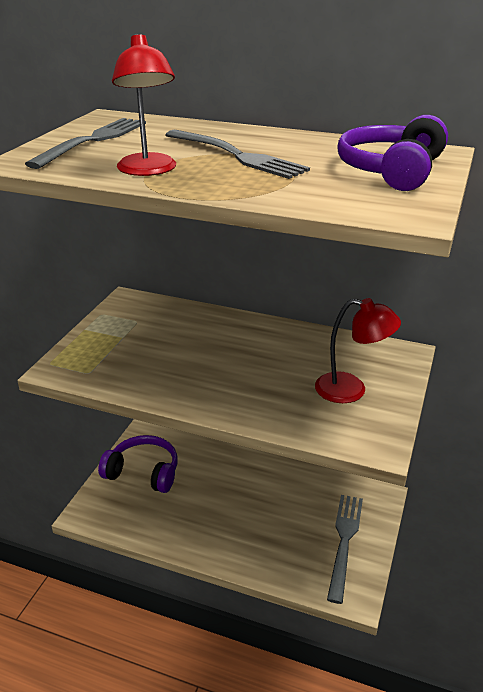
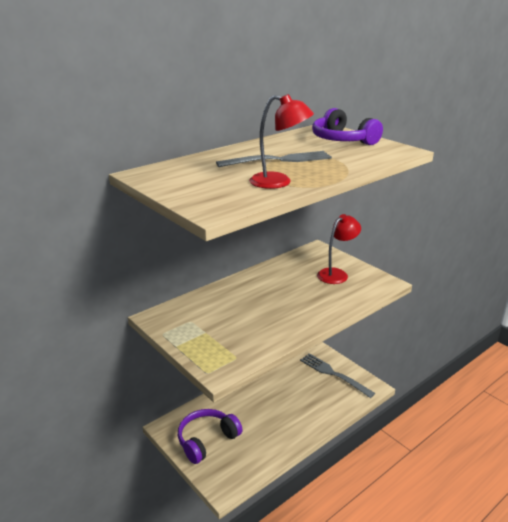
camera: 60 degrees left, 5 degrees down
grey fork [25,118,146,169] -> none

